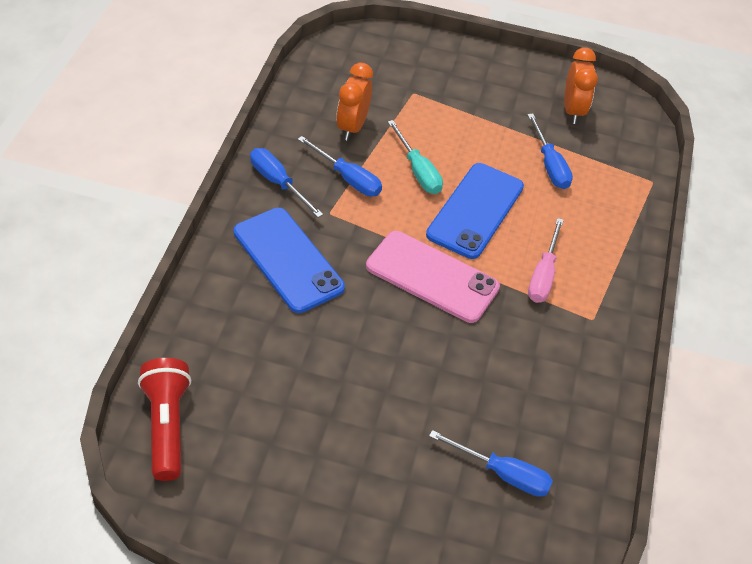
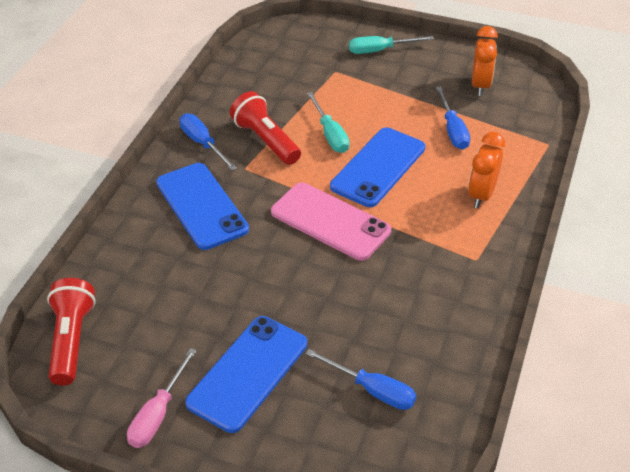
camera: 10 degrees right, 5 degrees down
blue screwdriver [298,136,382,197] -> red flashlight [230,91,301,165]
orange clock [336,63,373,140] -> orange clock moved to [468,132,505,208]
pink screwdriver [528,218,564,303] -> pink screwdriver moved to [127,348,197,448]
none -> blue phone [185,316,307,433]
none -> turquoise screwdriver [349,36,434,54]

